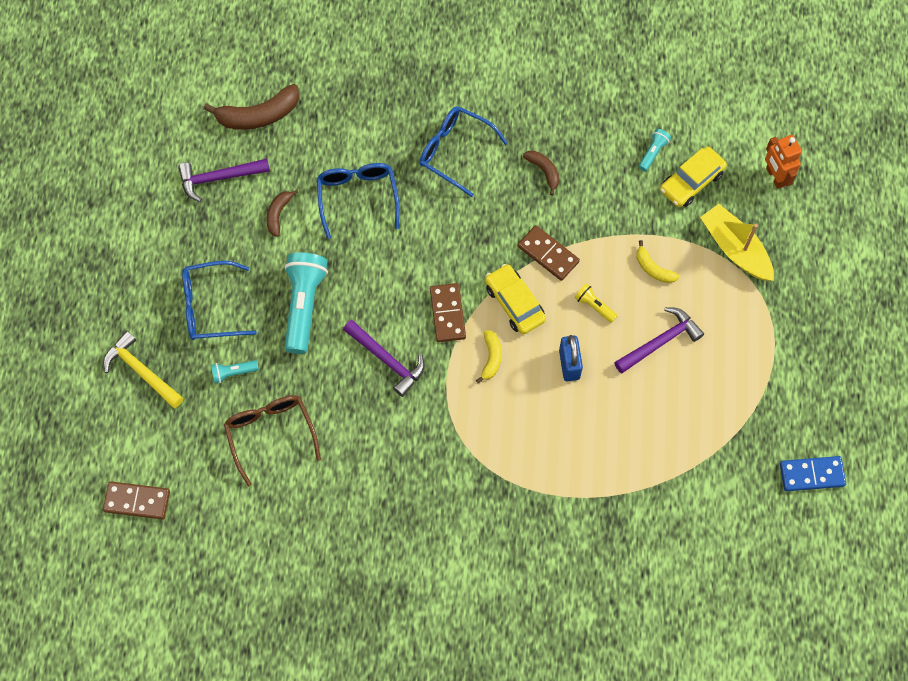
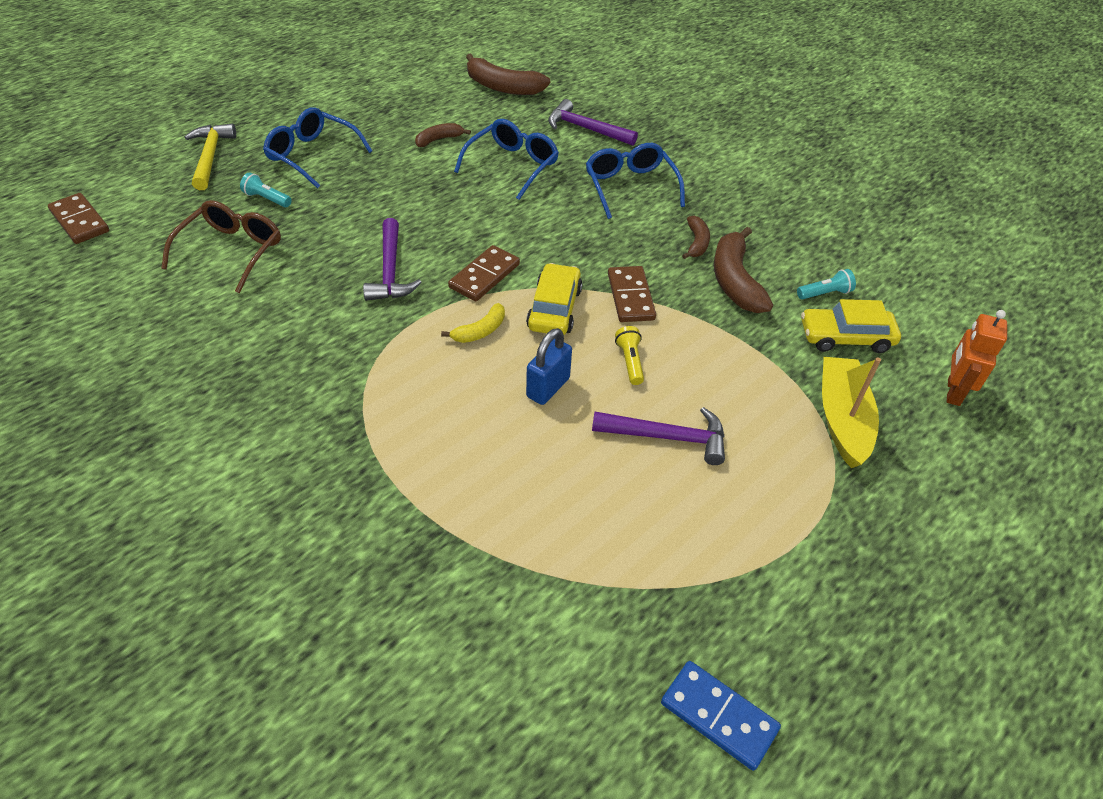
camera: 40 degrees right, 20 degrees down
purple hammer [178,159,270,202] -> purple hammer moved to [548,99,638,146]
turquoise flashlight [284,252,328,354] -> none
yellow banana [636,240,680,283] -> none
none -> brown banana [714,227,773,313]

